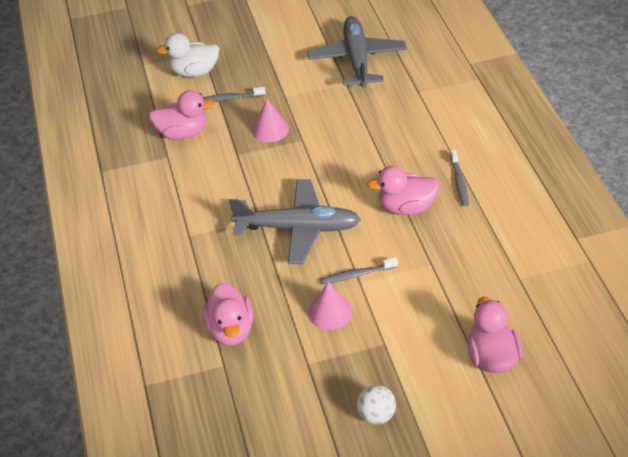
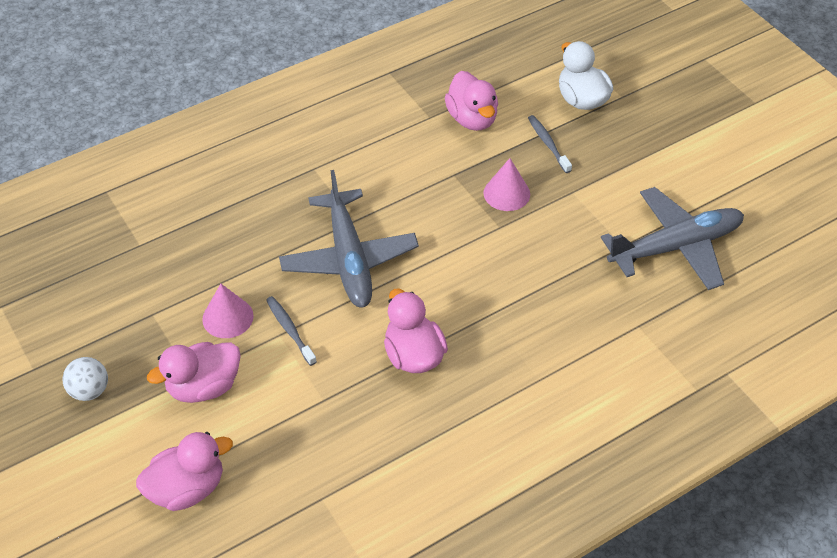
camera: 70 degrees right, 5 degrees up
pink duck [202,282,253,345] -> pink duck moved to [147,342,241,403]
grey toothbrush [450,150,469,206] -> none

